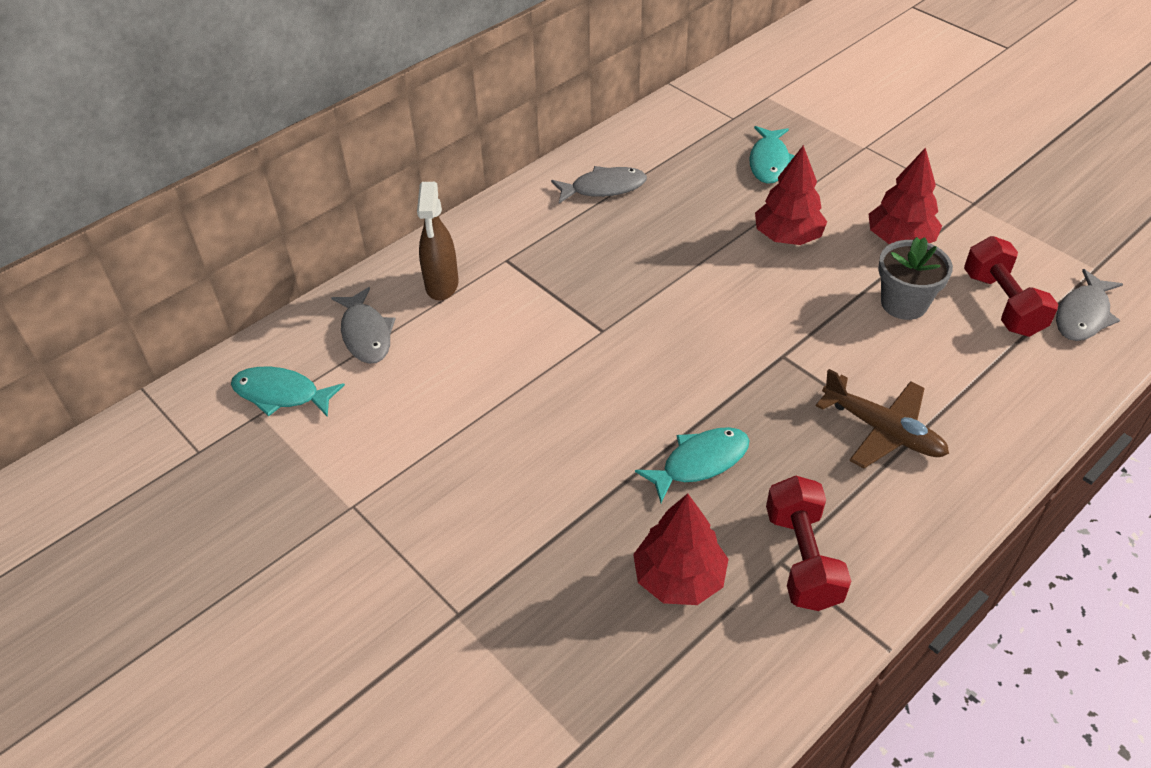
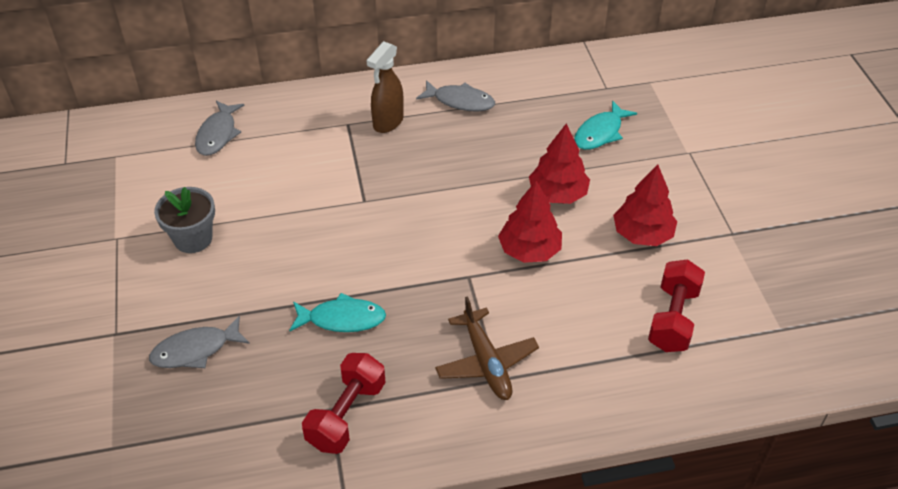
camera: 30 degrees right, 0 degrees up
turquoise fish [231,367,345,417] -> none
brown spray bottle [417,182,458,301] -> brown spray bottle moved to [366,41,404,133]
red tree [633,493,728,605] -> red tree moved to [498,181,562,263]
grey flower pot [878,237,953,320] -> grey flower pot moved to [154,187,215,253]
grey fish [1056,269,1123,341] -> grey fish moved to [149,316,250,368]

